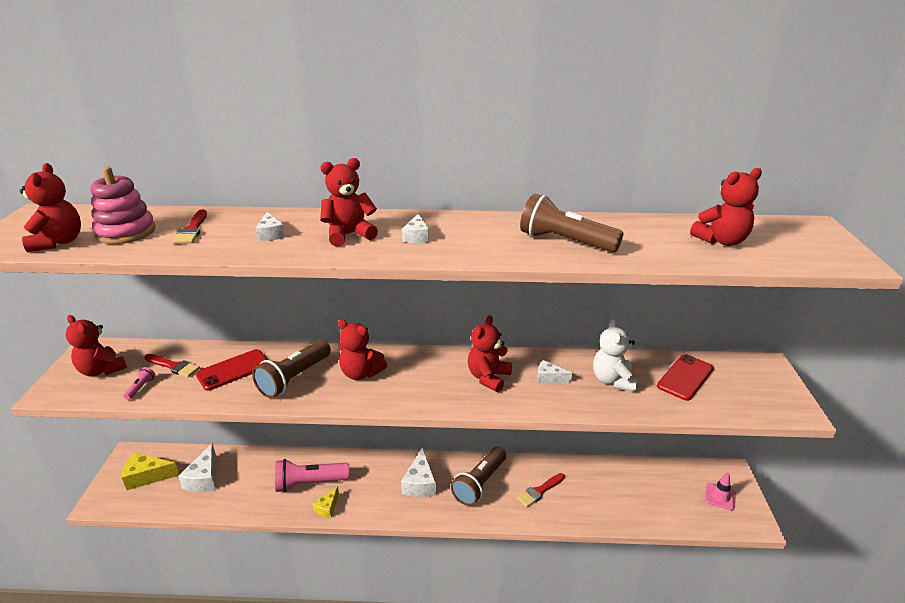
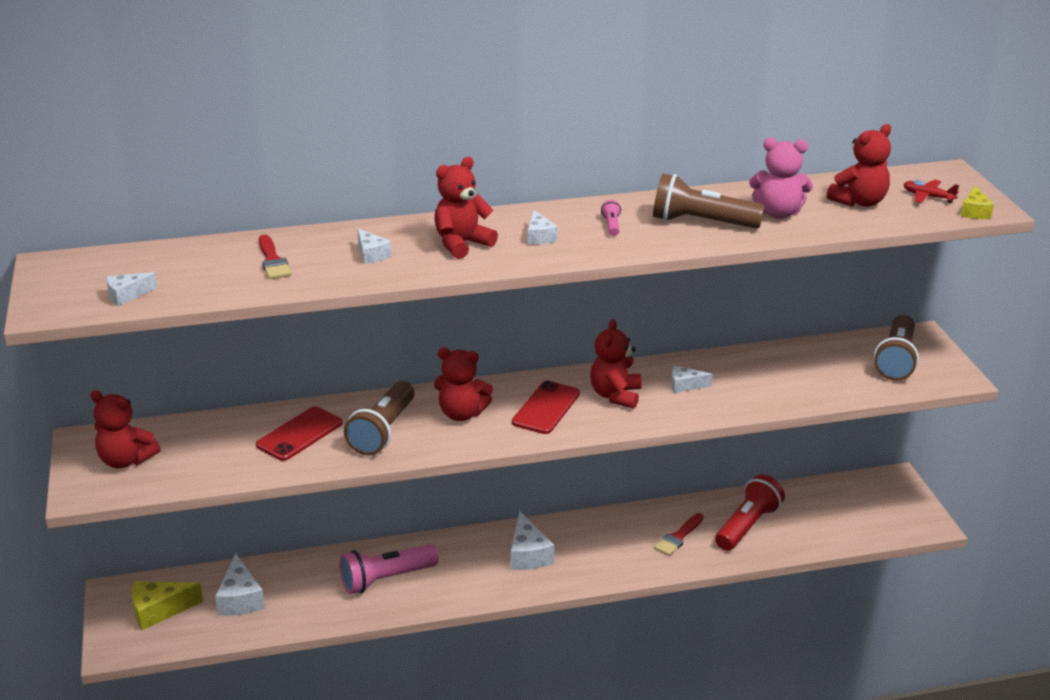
camera: 15 degrees left, 0 degrees up
red teddy bear [20,163,81,252] -> white cheese [106,272,157,306]
pink stacking toy [90,167,156,244] -> none
pink flashlight [123,367,155,400] -> pink flashlight moved to [601,200,621,236]
red brush [145,354,200,377] -> none
yellow cheese [313,486,339,518] -> yellow cheese moved to [961,186,994,219]
brown flashlight [451,447,506,506] -> brown flashlight moved to [874,315,919,381]
white teddy bear [593,319,637,391] -> none
red phone [657,354,714,401] -> red phone moved to [512,381,580,434]
pink traffic cone [705,472,736,511] -> none
none -> red flashlight [715,474,785,551]
none -> pink teddy bear [749,138,813,219]
none -> red plane [903,180,959,203]

